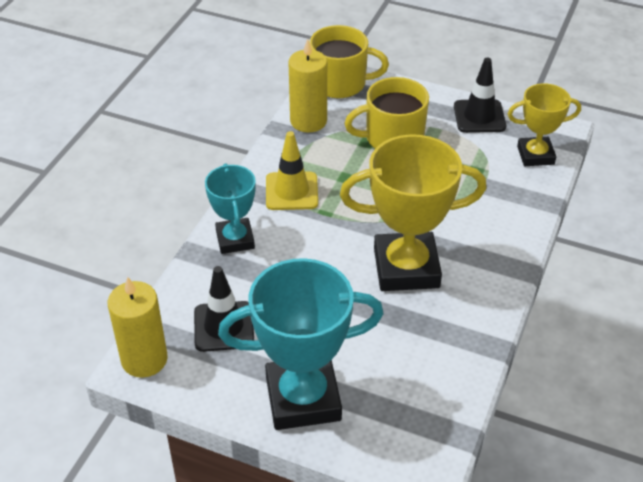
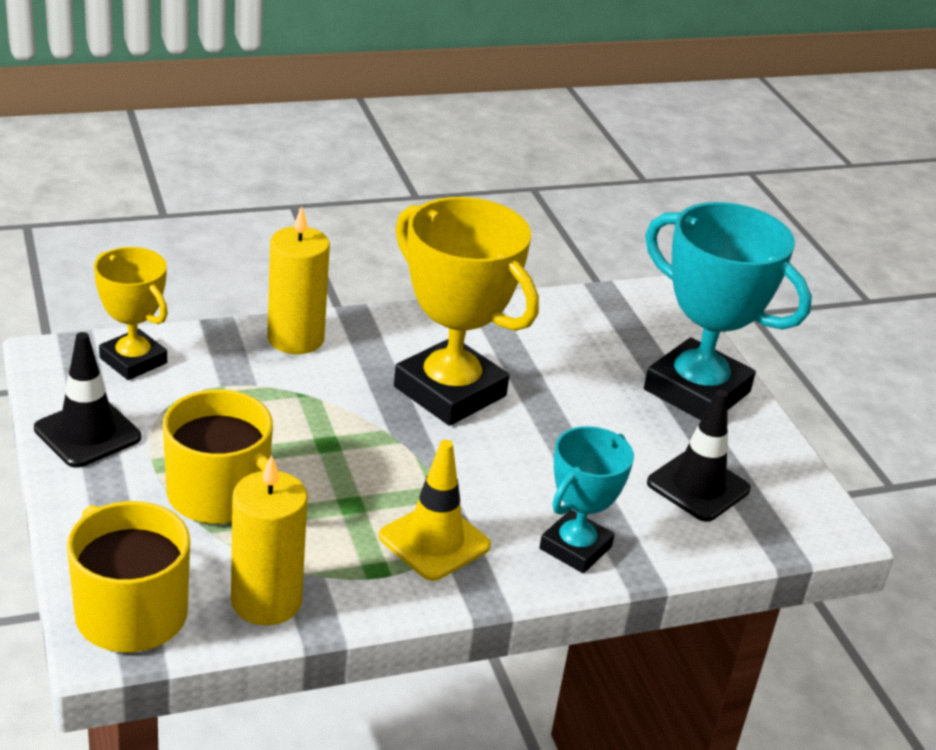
camera: 135 degrees left, 10 degrees down
yellow candle [108,277,168,378] -> yellow candle moved to [267,206,330,354]

